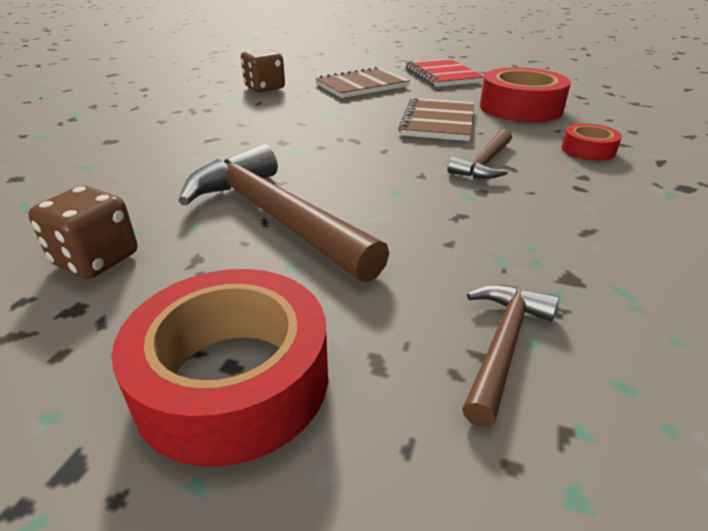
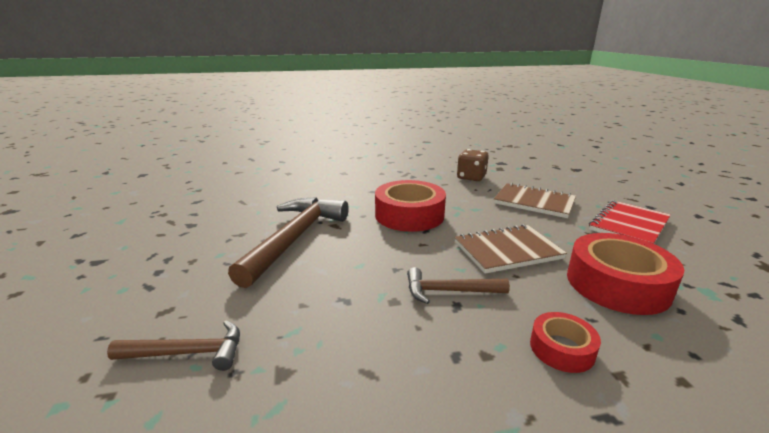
camera: 60 degrees right, 10 degrees down
brown dice [28,186,137,279] -> none
red tape [111,269,328,467] -> red tape moved to [375,180,446,232]

